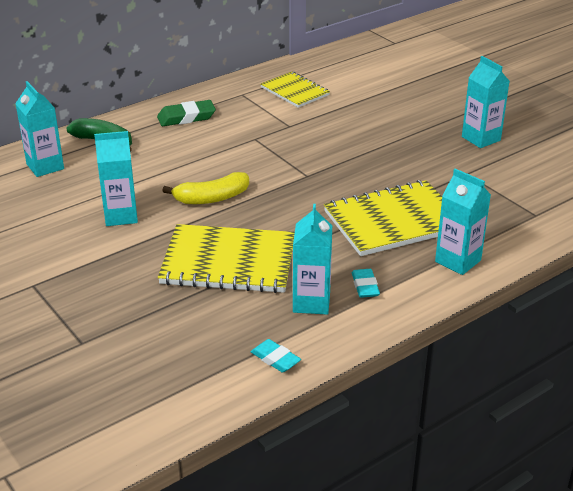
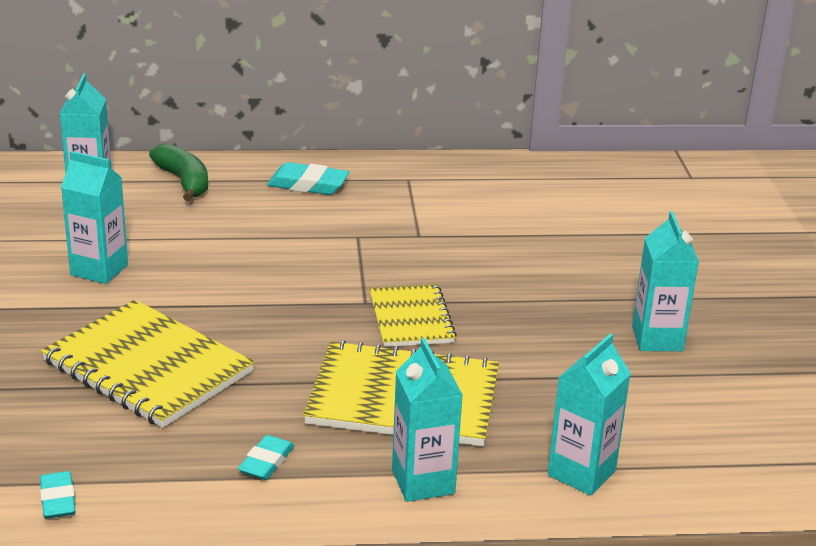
camera: 30 degrees right, 5 degrees down
green eraser [157,100,216,126] -> turquoise eraser [267,162,349,195]
yellow banana [162,172,249,204] -> none
yellow notebook [261,72,330,108] -> yellow notebook moved to [369,284,457,347]
turquoise carton [293,204,332,315] -> turquoise carton moved to [548,333,631,496]

